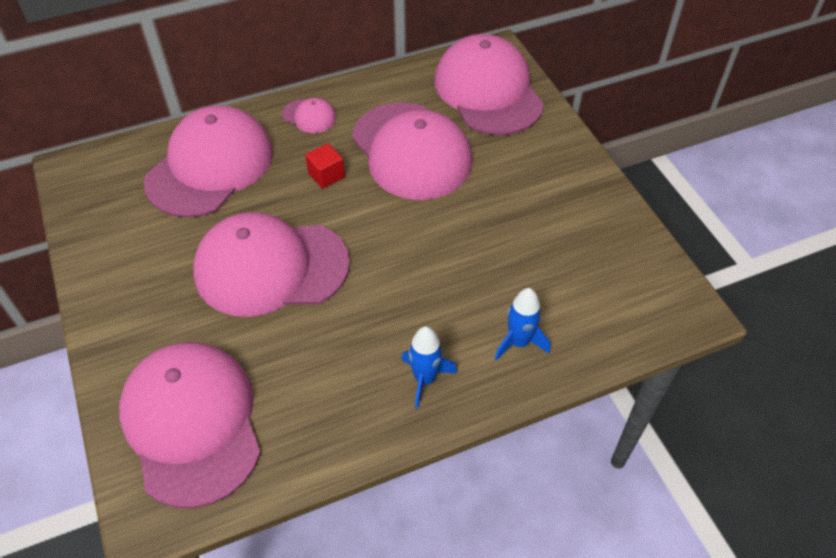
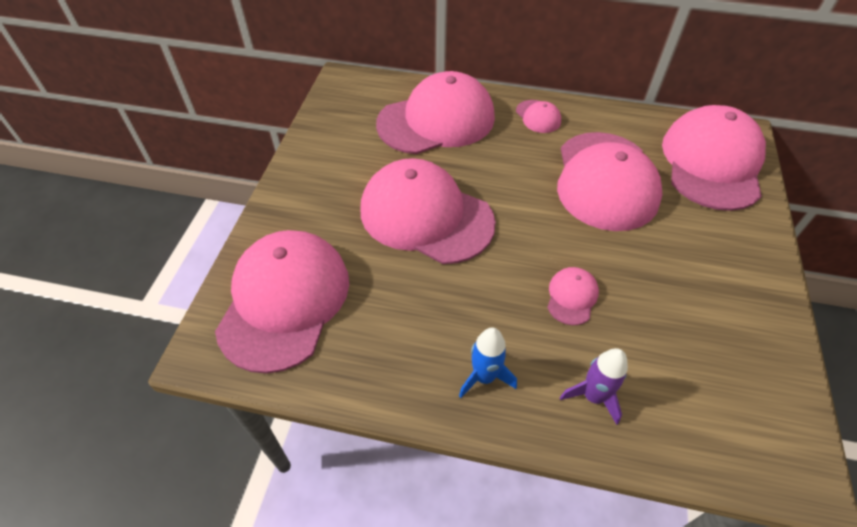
camera: 35 degrees right, 0 degrees up
red cube [305,143,345,189] -> none
blue rocket [495,288,550,361] -> purple rocket [560,348,628,425]
none -> pink cap [547,267,599,325]

